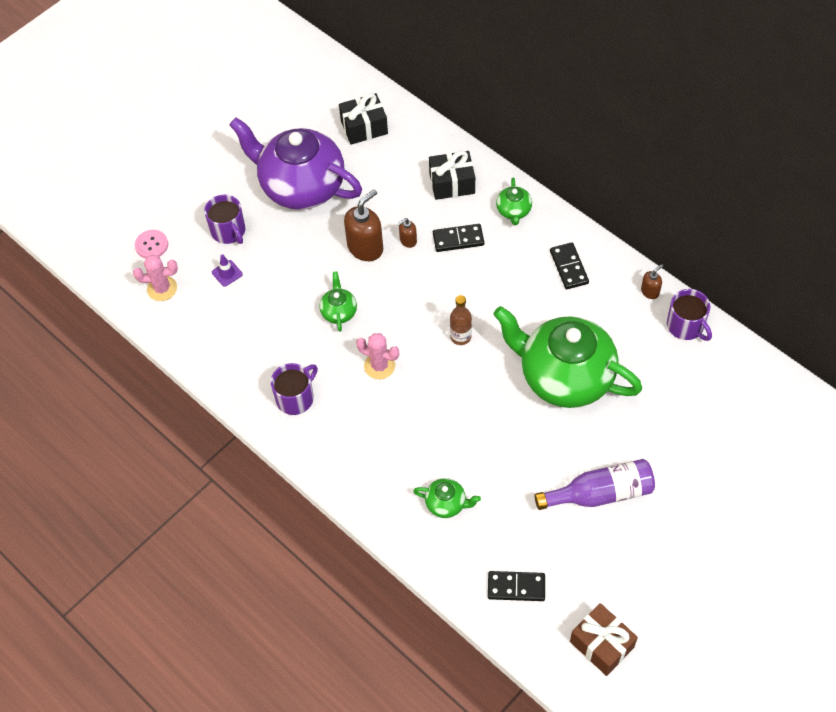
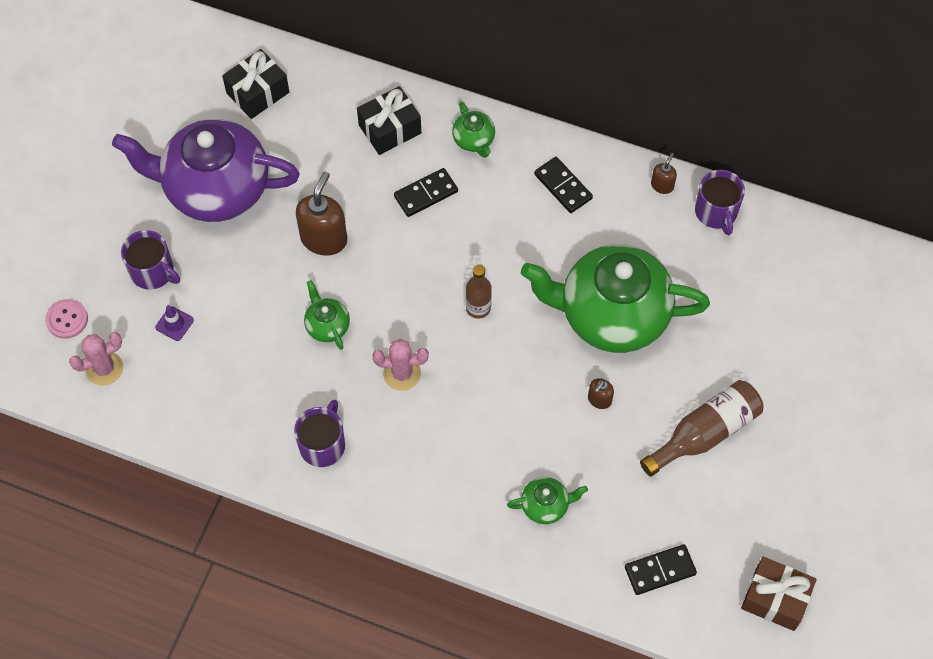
camera: 25 degrees left, 5 degrees up
brown soap dispenser [398,218,417,248] -> brown soap dispenser moved to [588,378,614,409]
purple bottle [534,459,655,510] -> brown bottle [640,380,763,477]
purple mug [667,289,712,341] -> purple mug turned 45 degrees clockwise [695,170,745,236]

